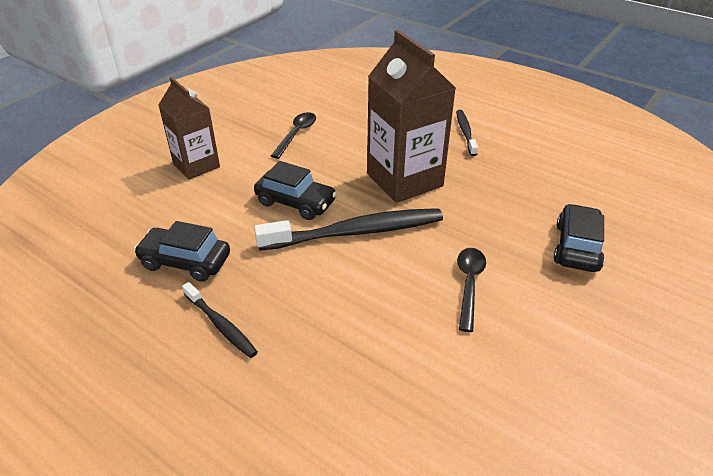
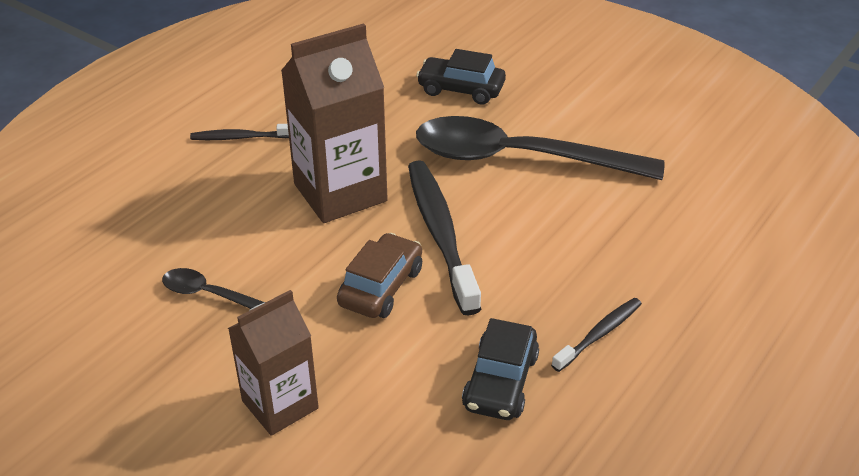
camera: 90 degrees left, 0 degrees up
black car [254,161,337,220] -> brown car [337,233,422,318]
black spoon [457,248,486,332] -> black spoon [416,116,665,180], size x2.29

